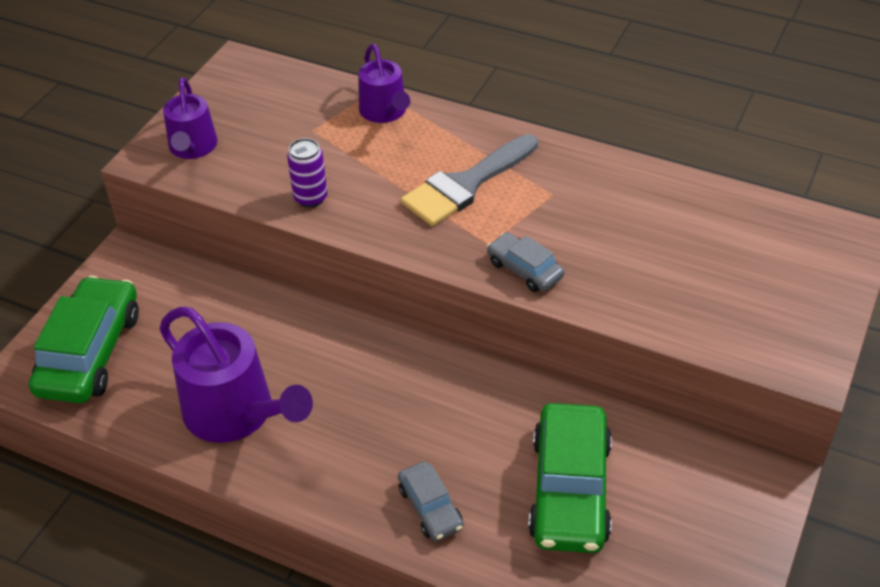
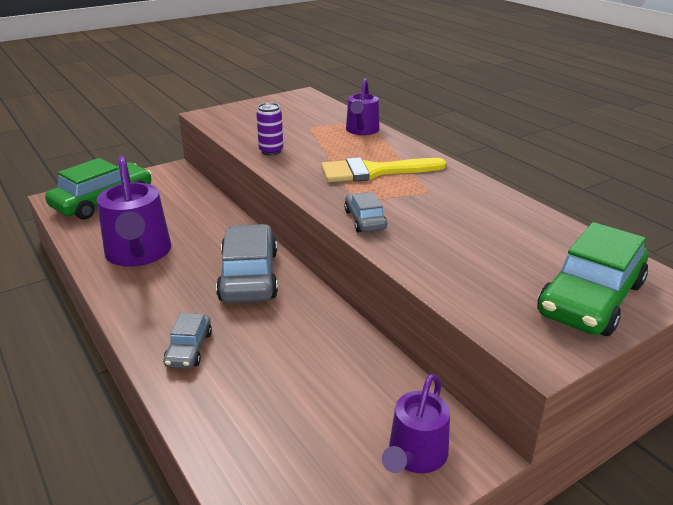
camera: 30 degrees right, 15 degrees down
purple watering can [163,77,218,159] -> purple watering can moved to [382,374,450,473]
grey brush [401,134,538,226] -> yellow brush [321,157,446,182]
green car [528,403,612,553] -> green car moved to [537,222,648,336]
none -> grey car [216,224,278,303]

